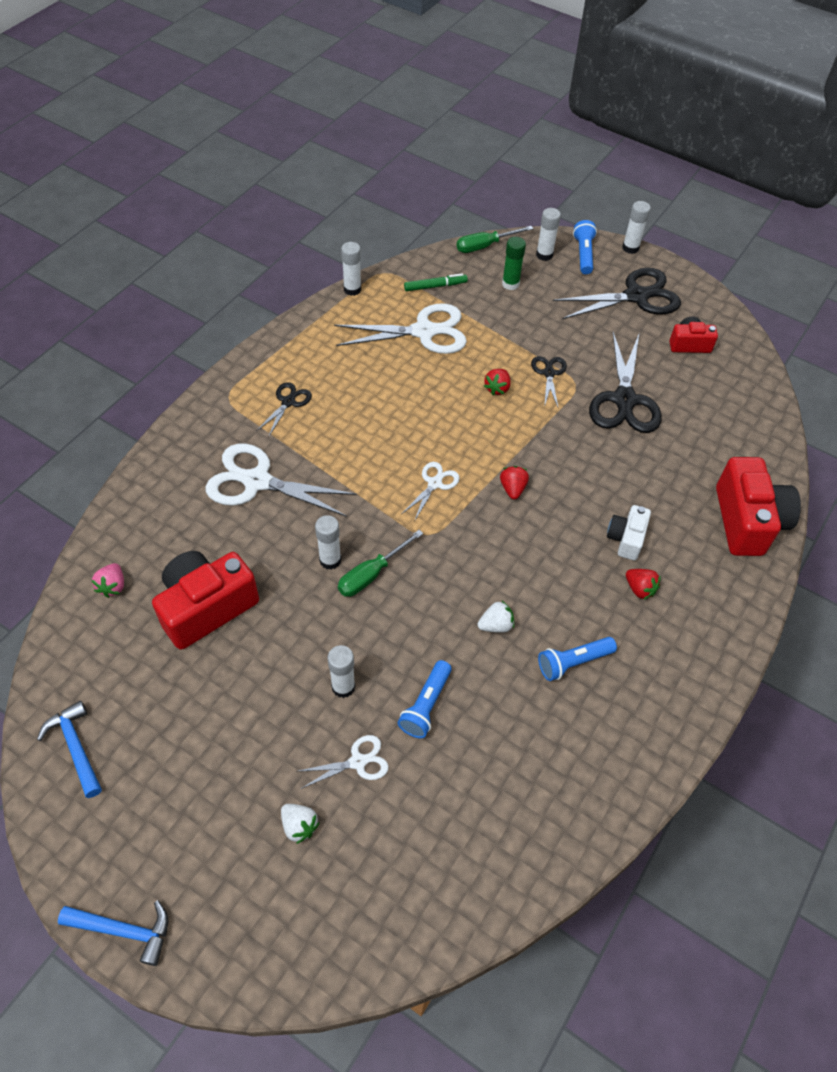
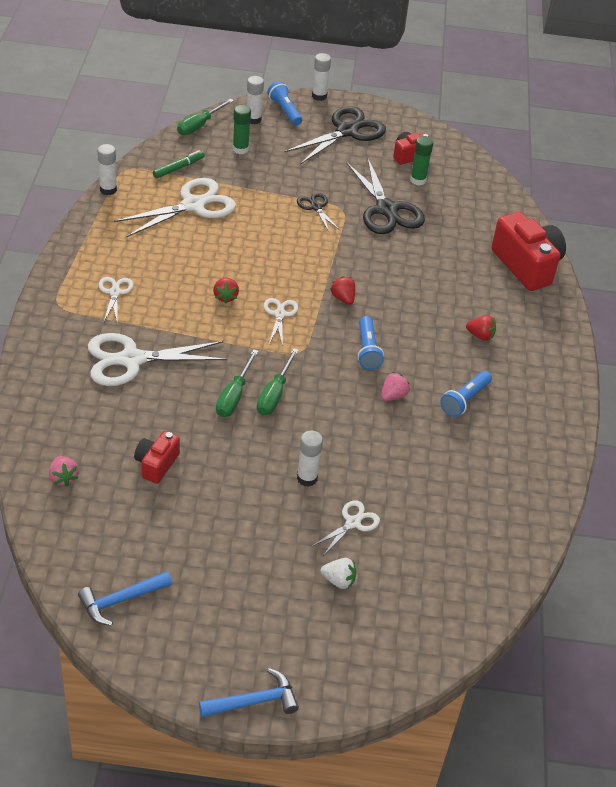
camera: 30 degrees left, 10 degrees down
blue hammer [37,701,102,798] -> blue hammer turned 60 degrees counterclockwise [78,571,172,626]
red camera [152,551,259,650] -> red camera [134,431,180,484], size x0.54
black scissors [256,382,312,436] -> white scissors [98,277,134,321]
white glue stick [315,515,341,570] -> green screwdriver [216,349,259,417]
blue flashlight [398,660,452,738] -> blue flashlight moved to [358,316,384,370]
white strawberry [477,601,514,633] -> pink strawberry [381,372,410,401]
red strawberry [484,369,510,395] -> red strawberry moved to [213,277,239,303]
white camera [607,505,651,560] -> none
none -> green glue stick [410,136,433,185]

